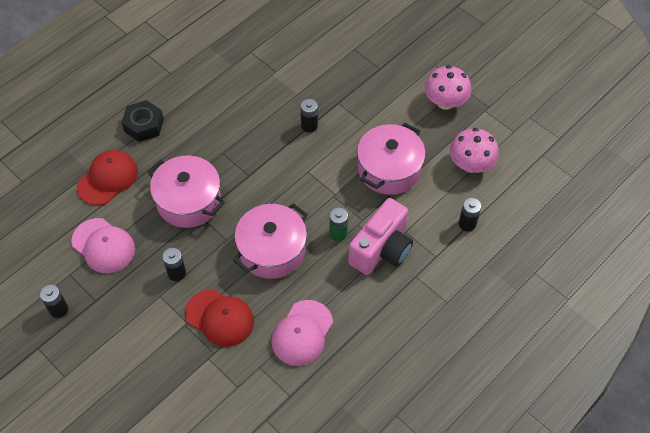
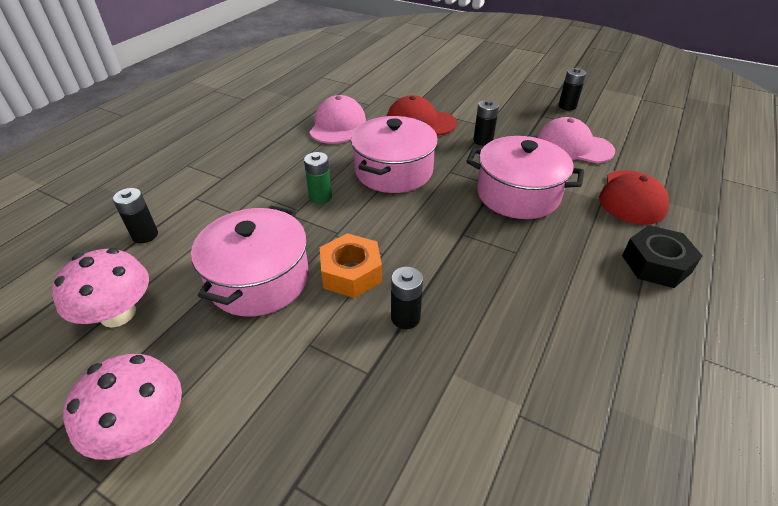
camera: 165 degrees right, 15 degrees down
pink camera [348,198,413,275] -> none
none -> orange nut [320,233,382,298]

